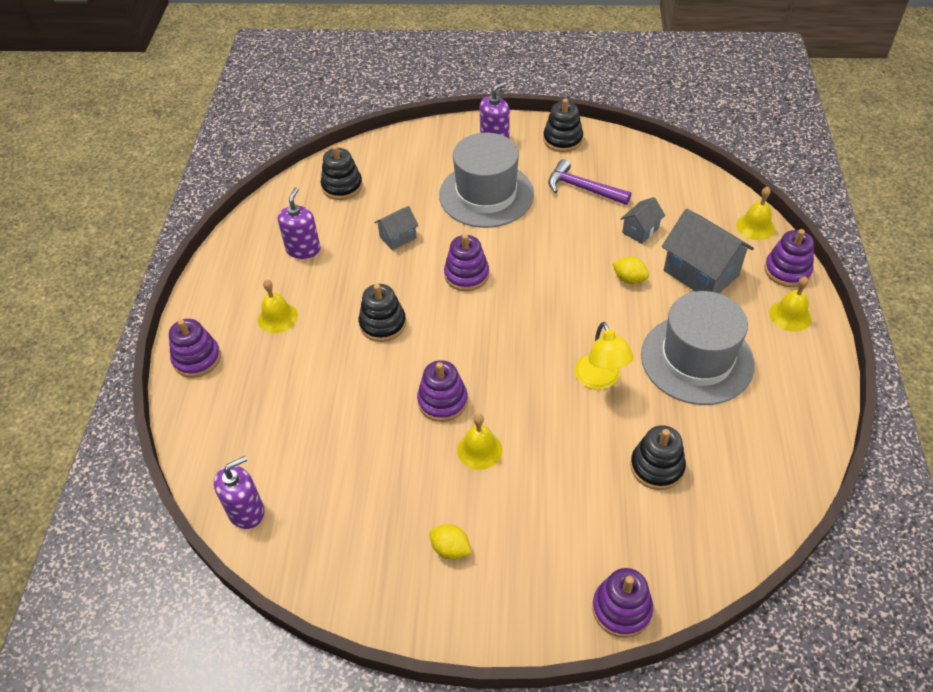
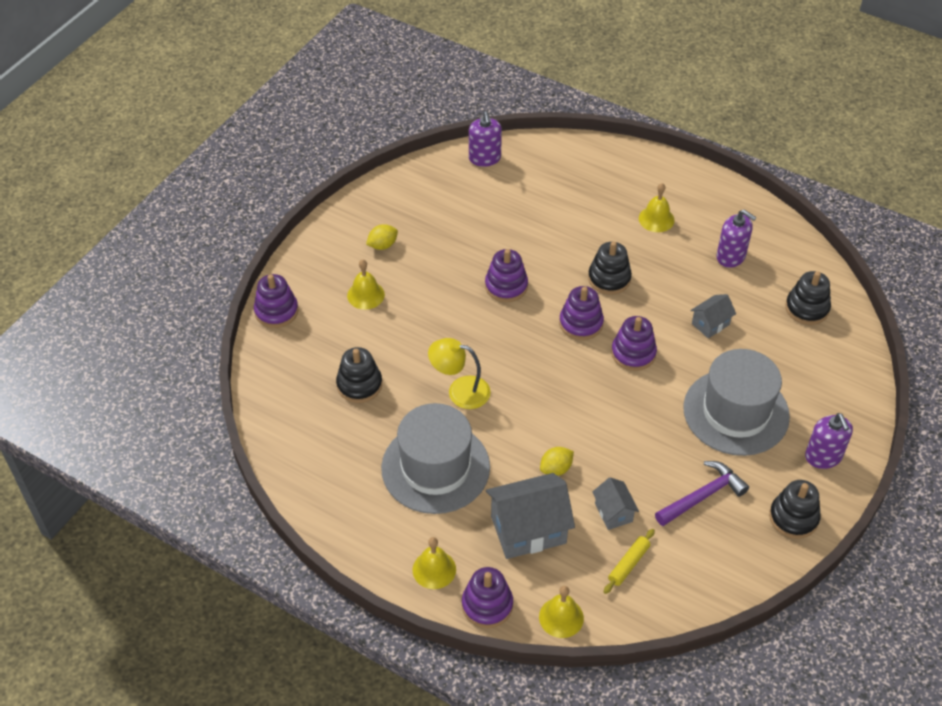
camera: 115 degrees right, 0 degrees up
purple stacking toy [169,319,221,378] -> purple stacking toy moved to [559,286,604,340]
grey house [374,206,419,250] -> grey house turned 60 degrees clockwise [690,294,736,338]
yellow bell [457,414,502,470] -> yellow bell moved to [347,260,385,310]
none -> yellow rolling pin [604,529,655,594]

